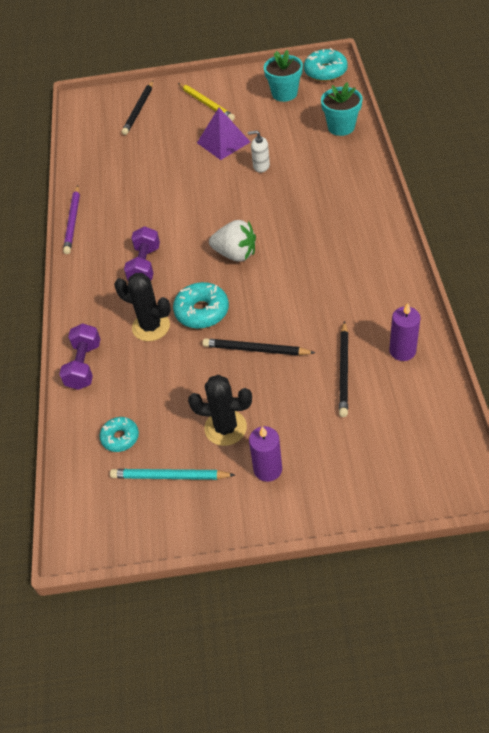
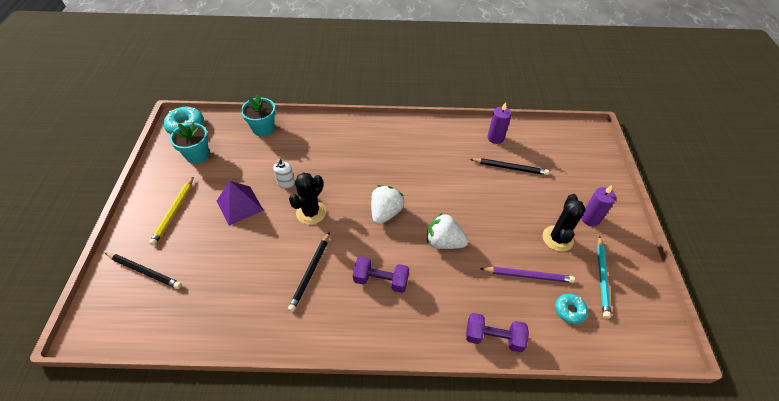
camera: 90 degrees left, 0 degrees up
purple pencil [63,185,80,254] -> purple pencil moved to [480,267,575,283]
black cactus [114,273,171,341] -> black cactus moved to [289,173,326,225]
turquoise donut [173,282,229,329] -> white strawberry [427,213,468,249]
yellow pencil [178,83,235,121] -> yellow pencil turned 135 degrees clockwise [149,177,193,246]
black pencil [203,338,315,356] -> black pencil moved to [288,232,330,312]

